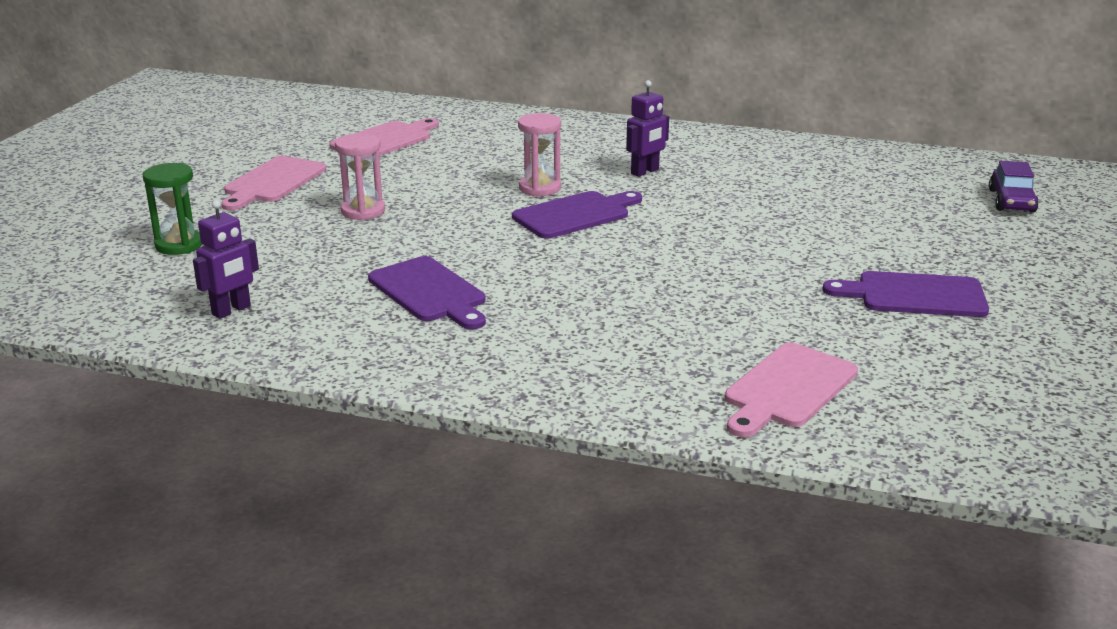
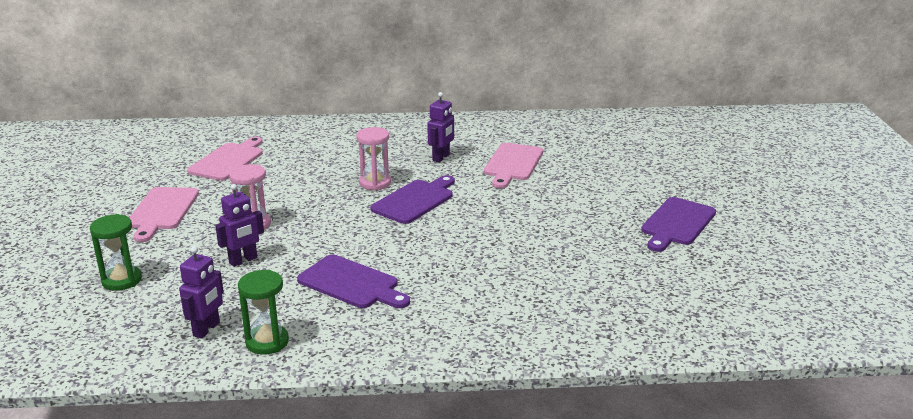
camera: 20 degrees left, 0 degrees up
pink cutting board [725,342,858,437] -> pink cutting board moved to [484,143,543,189]
purple cutting board [822,271,989,317] -> purple cutting board turned 45 degrees counterclockwise [641,197,716,252]
purple car [989,161,1039,213] -> none
none -> purple robot [215,184,264,267]
none -> green hourglass [238,270,289,355]

